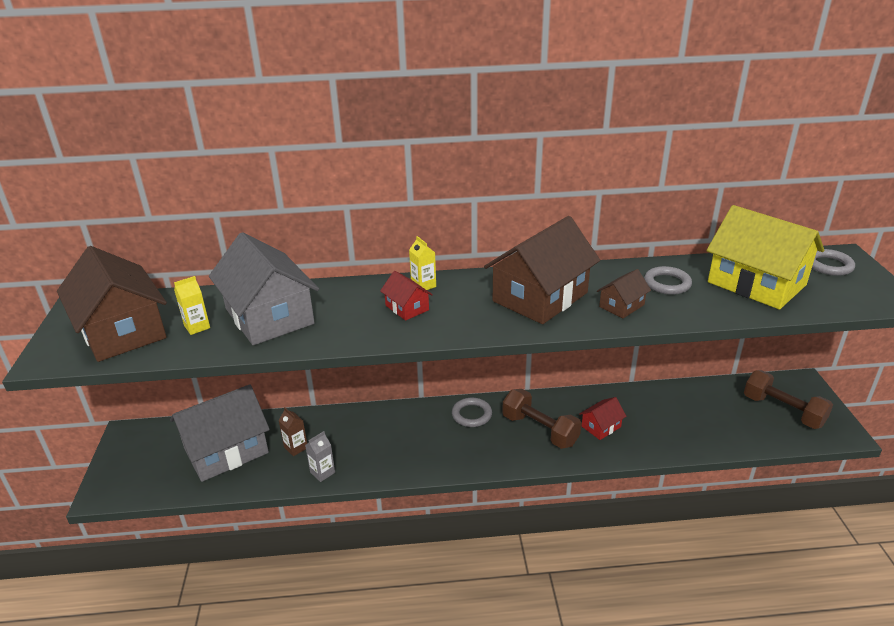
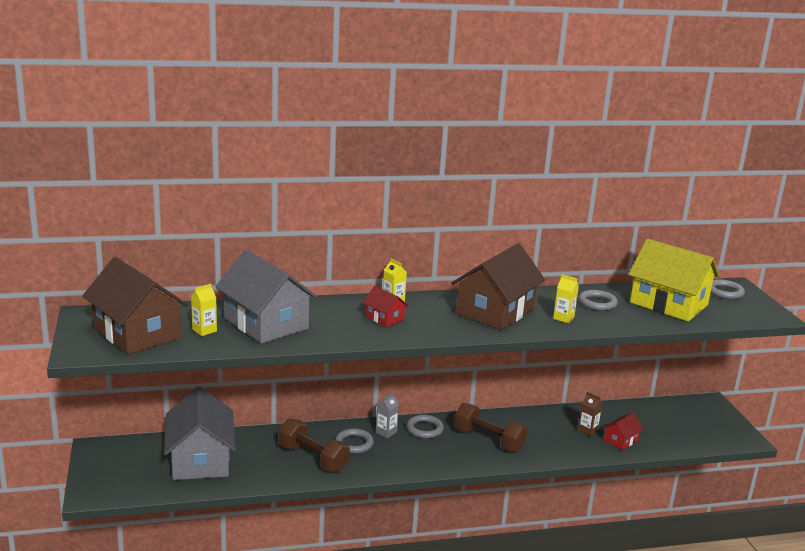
camera: 10 degrees left, 10 degrees down
grey house [170,384,270,482] -> grey house turned 60 degrees counterclockwise [164,387,236,480]
brown carton [278,407,307,456] -> brown carton moved to [578,392,603,437]
grey carton [305,431,335,482] -> grey carton moved to [376,393,399,438]
red house [579,397,627,440] -> red house moved to [603,412,643,450]
brown house [597,269,651,318] -> yellow carton [553,275,579,323]
brown dumbbell [744,370,833,429] -> brown dumbbell moved to [279,418,350,472]
none -> grey ring [335,428,374,454]

